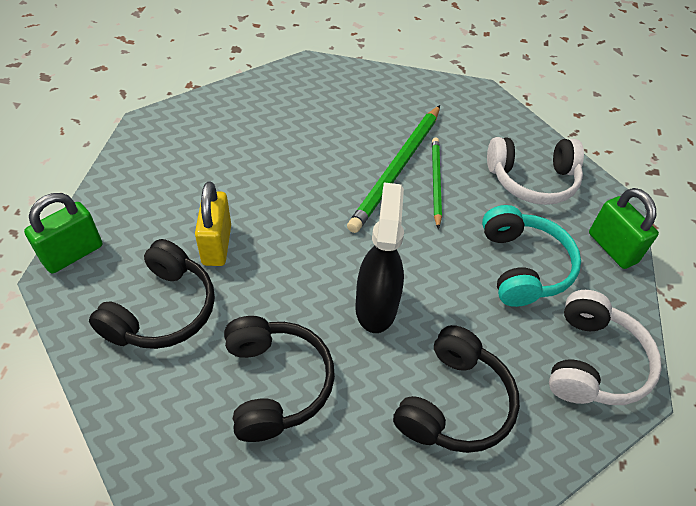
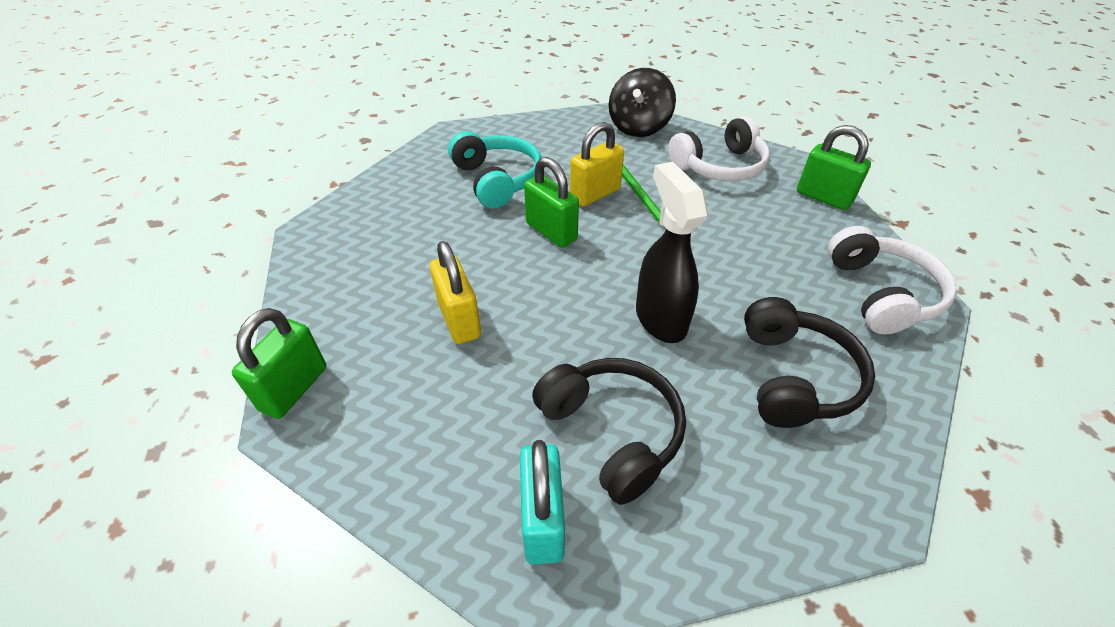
camera: 20 degrees left, 5 degrees down
black headphones [89,239,215,349] -> none
green pencil [347,105,440,233] -> yellow padlock [570,122,624,207]
turquoise headphones [482,205,581,307] -> turquoise headphones moved to [448,131,541,208]
none -> turquoise padlock [520,440,565,564]
none -> green padlock [524,157,579,248]
none -> black spinning top [609,68,676,137]

